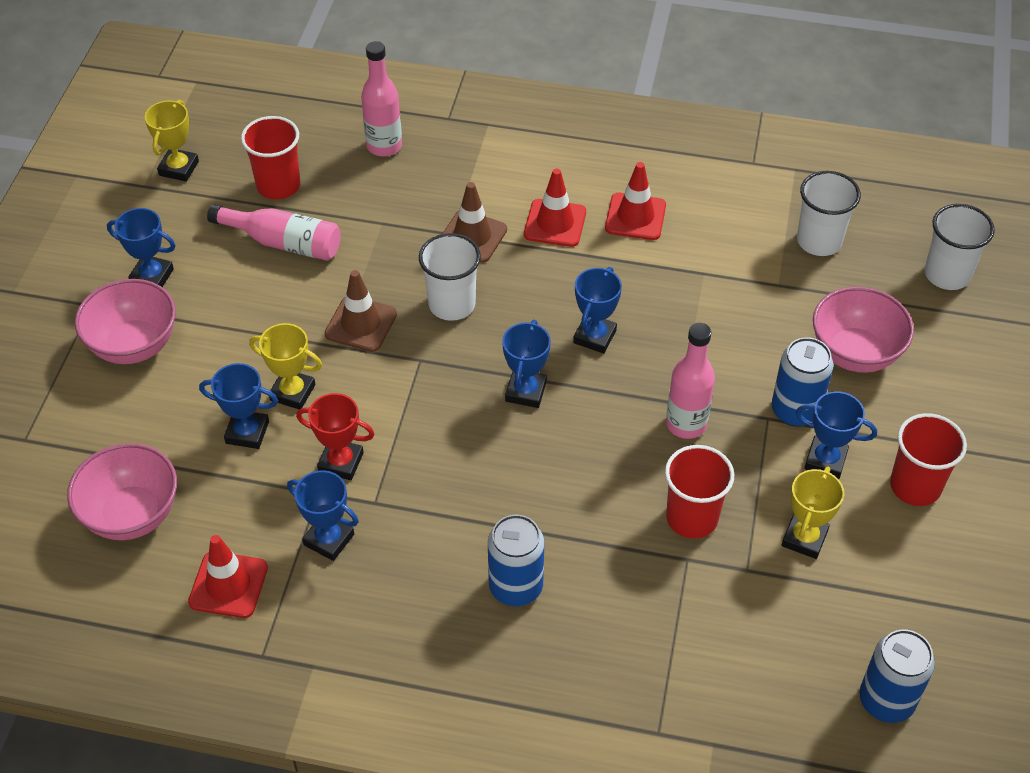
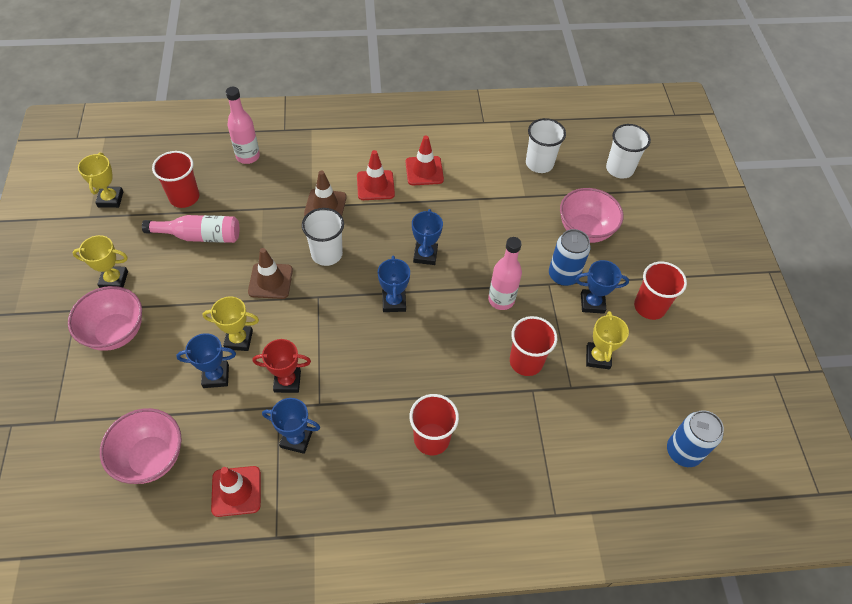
camera: 20 degrees left, 5 degrees up
blue trophy [107,208,176,287] -> yellow trophy [72,235,128,288]
blue can [488,515,544,606] -> red cup [409,394,459,455]

